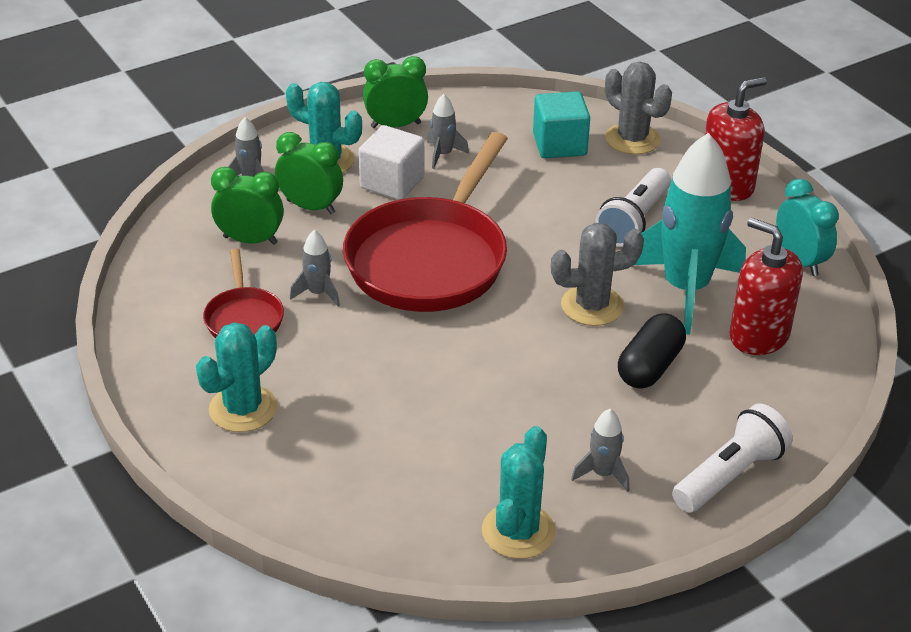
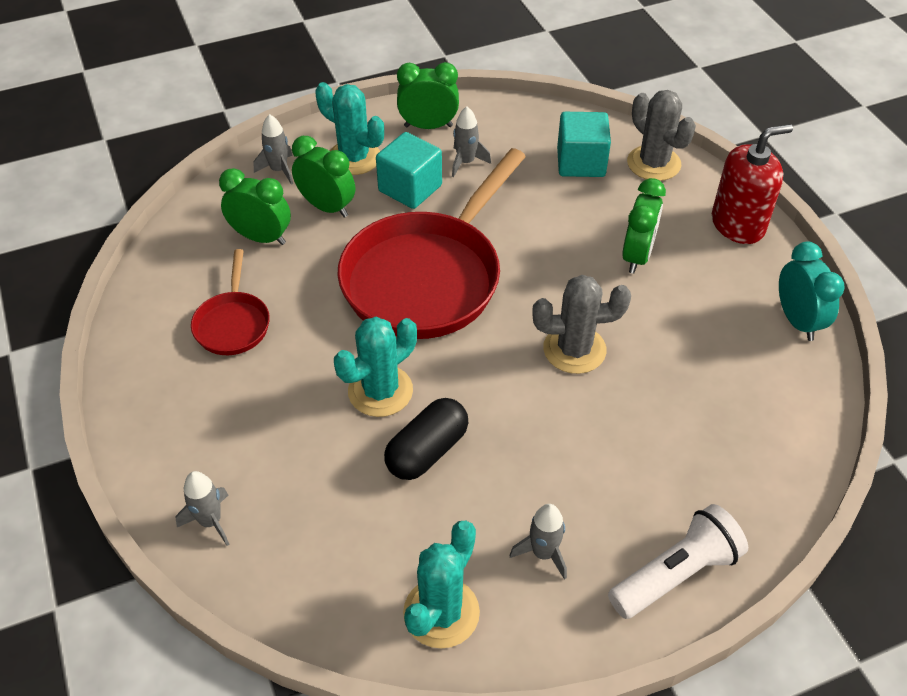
camera: 10 degrees right, 10 degrees up
turquoise cactus [196,322,277,432] -> turquoise cactus moved to [334,317,417,417]
grey rocket [290,230,340,307] -> grey rocket moved to [176,471,229,546]
white cube [358,125,424,200] -> turquoise cube [376,132,442,209]
white flashlight [595,168,671,247] -> green clock [622,178,666,273]
black capsule [618,313,686,389] -> black capsule moved to [384,398,469,480]
turquoise rocket [634,133,746,334] -> none
red soap dispenser [730,218,803,355] -> none

